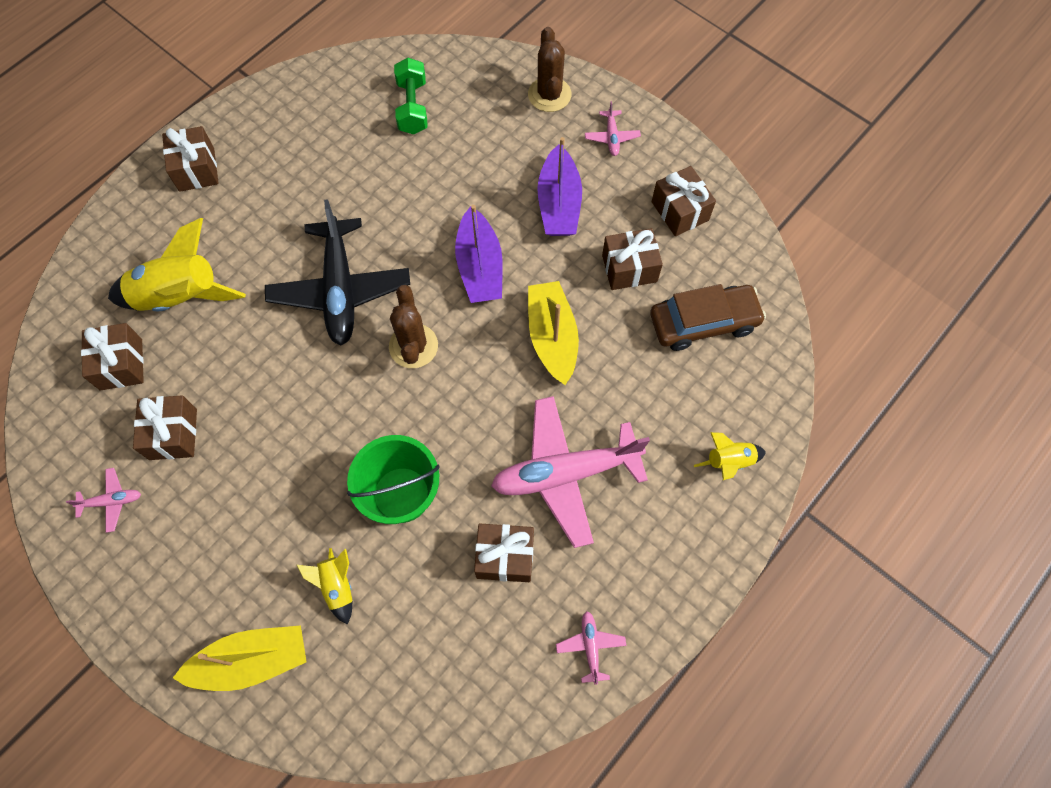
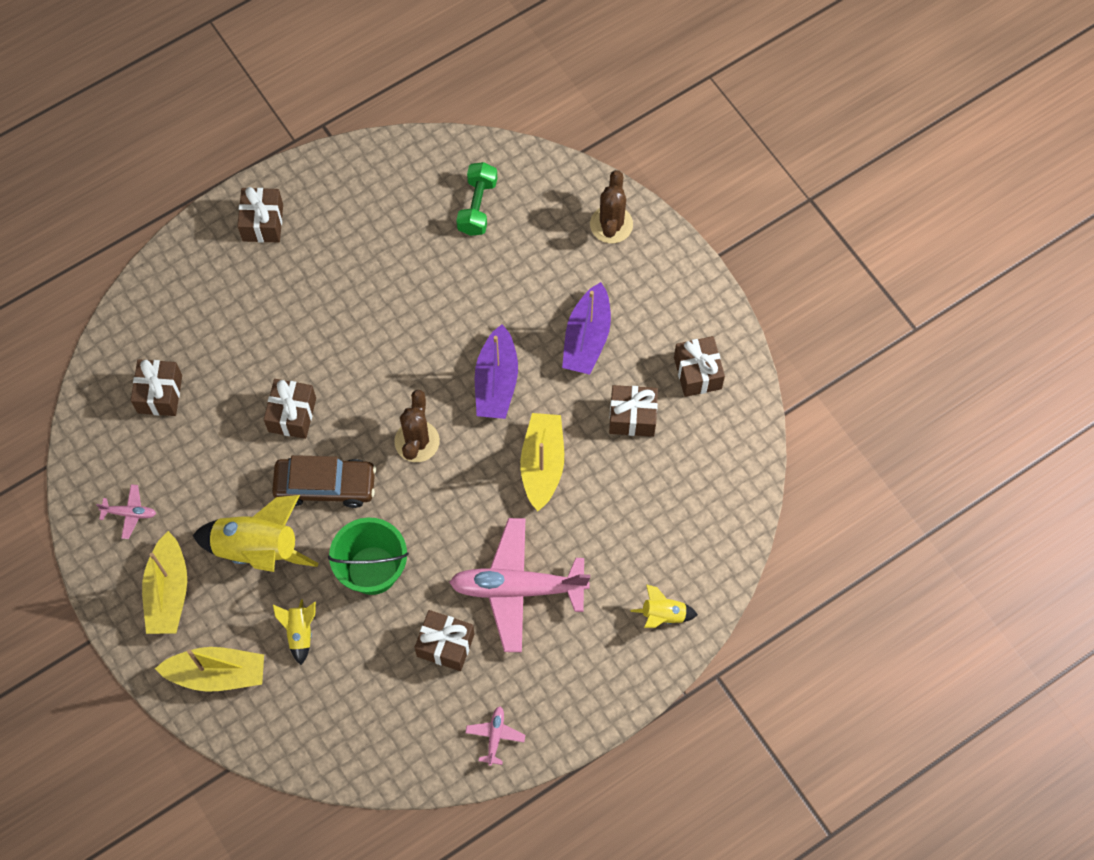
camera: 15 degrees right, 0 degrees up
yellow rocket [108,218,246,311] -> yellow rocket moved to [192,495,319,572]
brown gift [133,396,197,460] -> brown gift moved to [264,379,316,439]
black plane [265,199,410,345] -> none
pink plane [585,101,641,156] -> none
brown car [650,284,766,351] -> brown car moved to [272,455,376,508]
none -> yellow boat [142,531,187,634]

